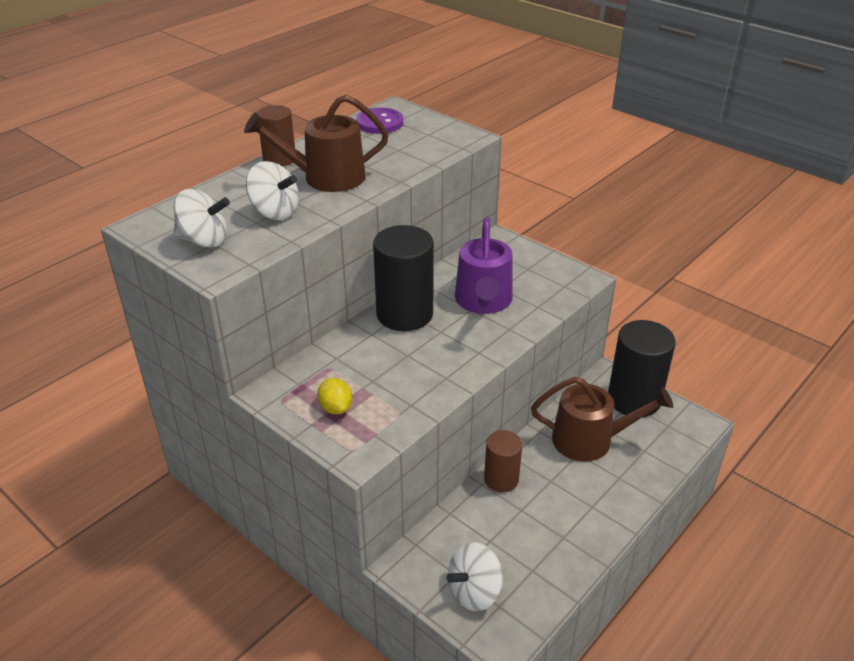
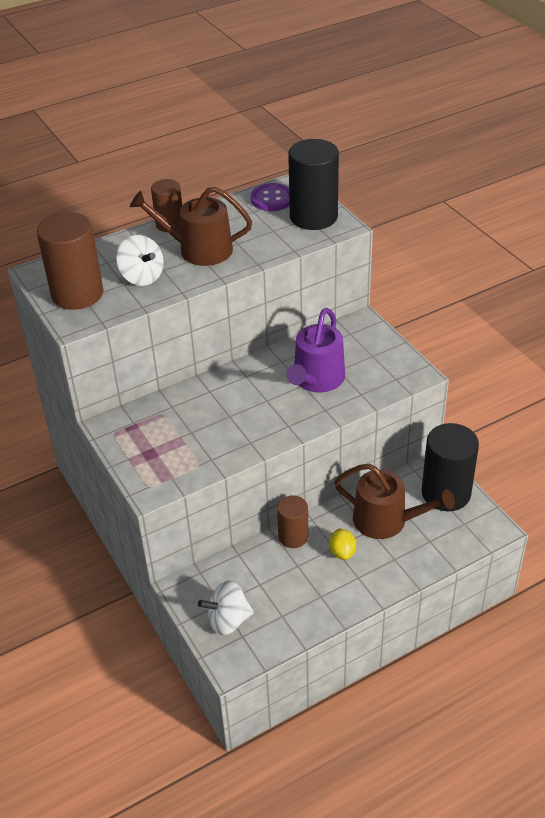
camera: 20 degrees right, 5 degrees up
white spinning top [174,189,230,248] -> brown cylinder [37,212,103,310]
yellow lemon [317,378,352,414] -> yellow lemon moved to [329,529,356,560]
black cylinder [373,225,434,331] -> black cylinder moved to [288,139,339,230]

